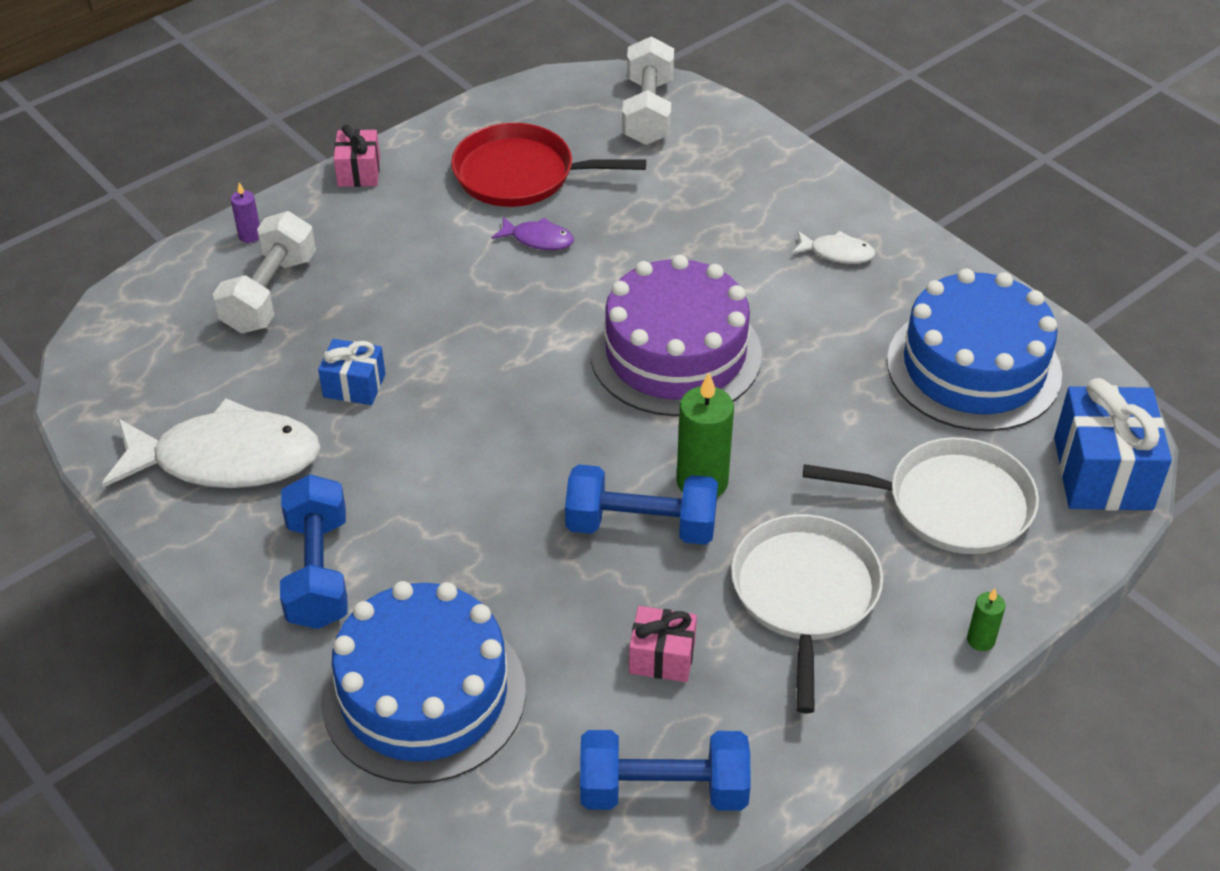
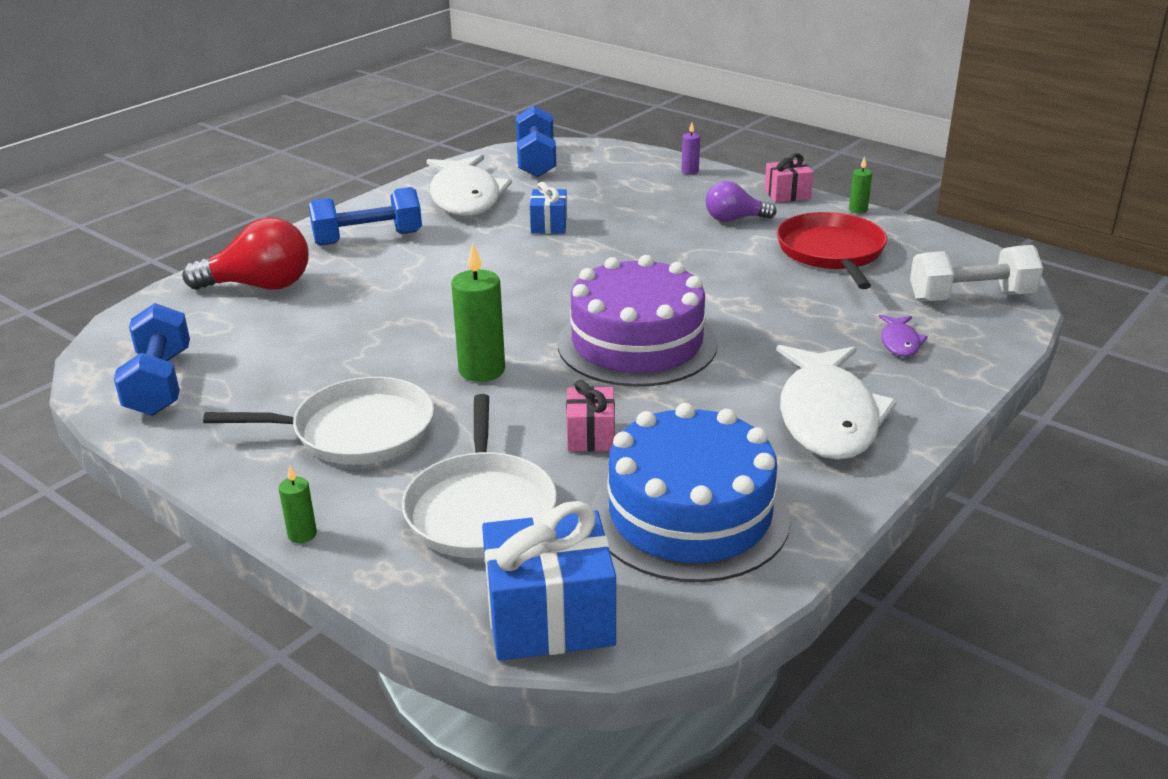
camera: 80 degrees right, 15 degrees down
white dumbbell [213,211,316,333] -> none
blue cake [321,581,526,784] -> red light bulb [182,217,308,290]
purple fish [491,217,574,250] -> purple fish moved to [879,315,928,357]
blue dumbbell [565,465,718,545] -> blue dumbbell moved to [516,106,556,177]
pink gift [629,606,697,682] -> pink gift moved to [566,380,615,451]
white fish [792,231,876,264] -> white fish [777,345,897,460], size x2.30
none -> purple light bulb [706,181,776,222]
none -> green candle [849,157,872,213]

